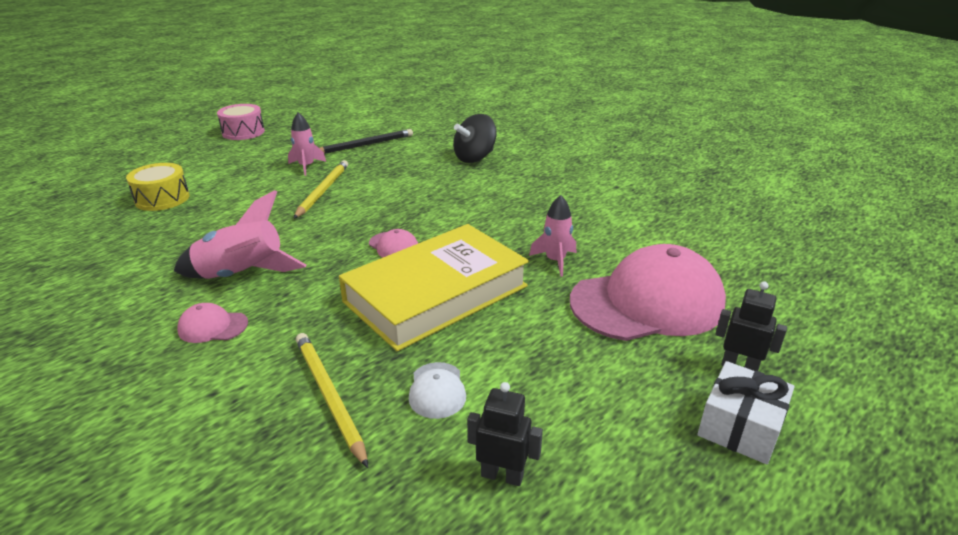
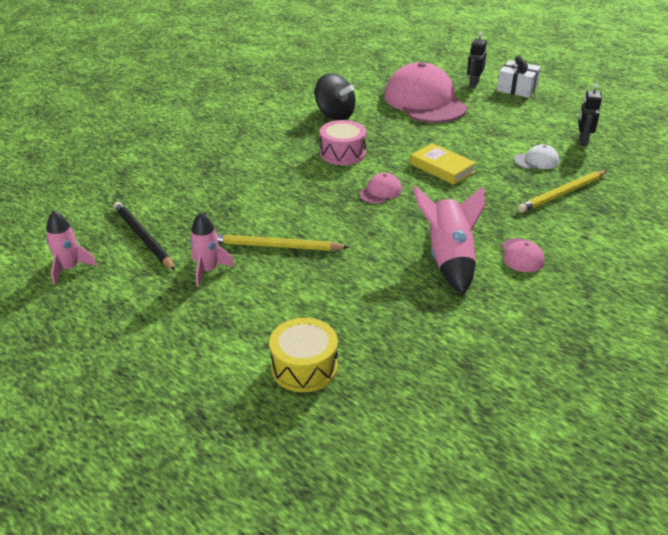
camera: 95 degrees left, 5 degrees up
pink drum [217,104,265,140] -> pink drum moved to [320,120,366,165]
yellow book [339,224,529,351] -> yellow book [410,143,476,185], size x0.48
black spinning top [453,114,497,163] -> black spinning top moved to [315,73,356,120]
pink rocket [529,195,576,276] -> pink rocket moved to [46,210,97,285]

